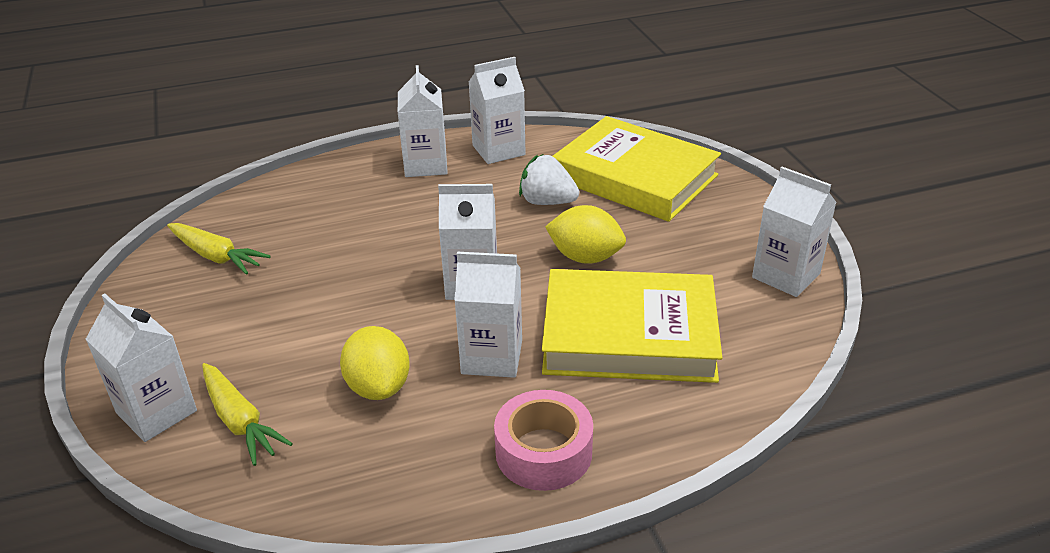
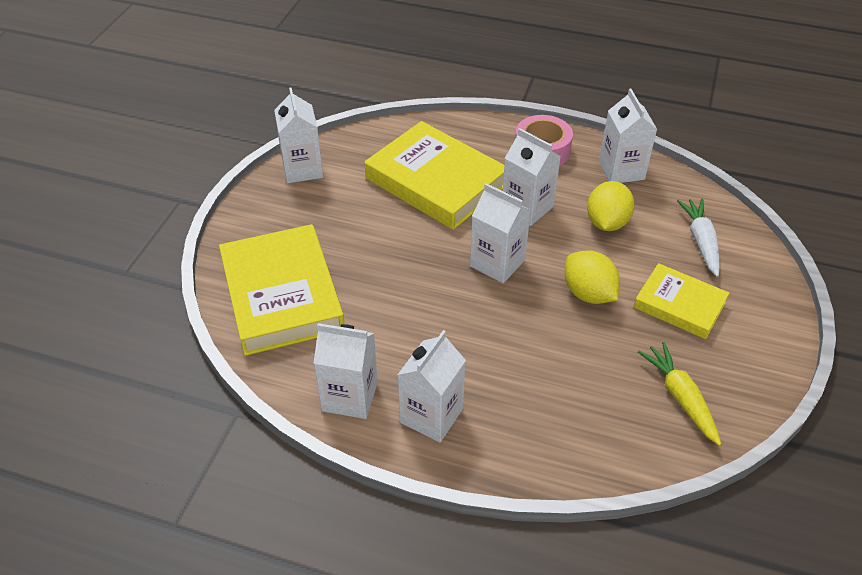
camera: 145 degrees left, 10 degrees up
white carton [86,293,197,442] -> white carton moved to [599,89,657,183]
yellow carrot [202,363,293,466] -> white carrot [677,199,720,277]
white strawberry [519,154,579,205] -> none
yellow lemon [545,205,626,264] -> yellow lemon moved to [565,250,620,304]
none -> yellow book [634,263,729,339]

